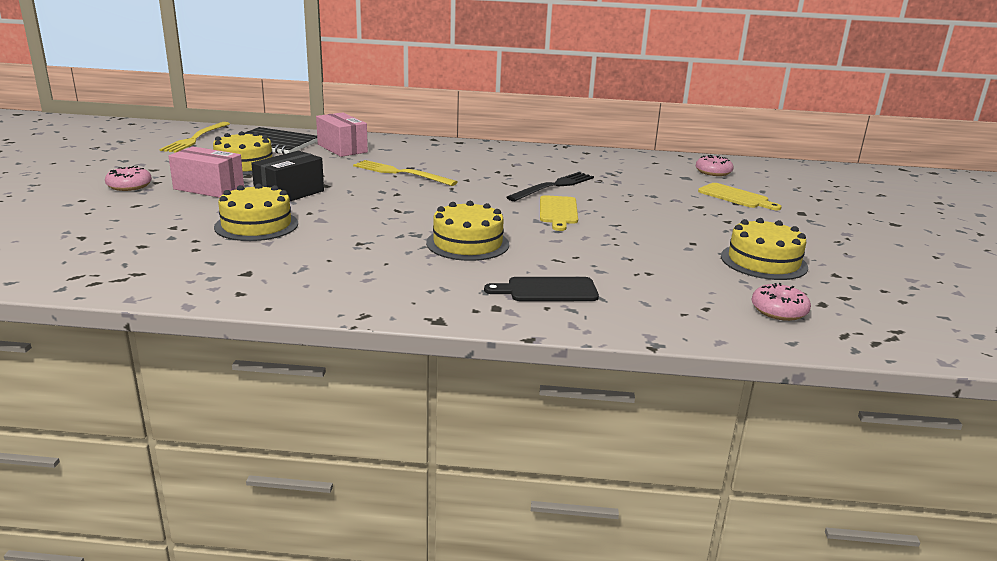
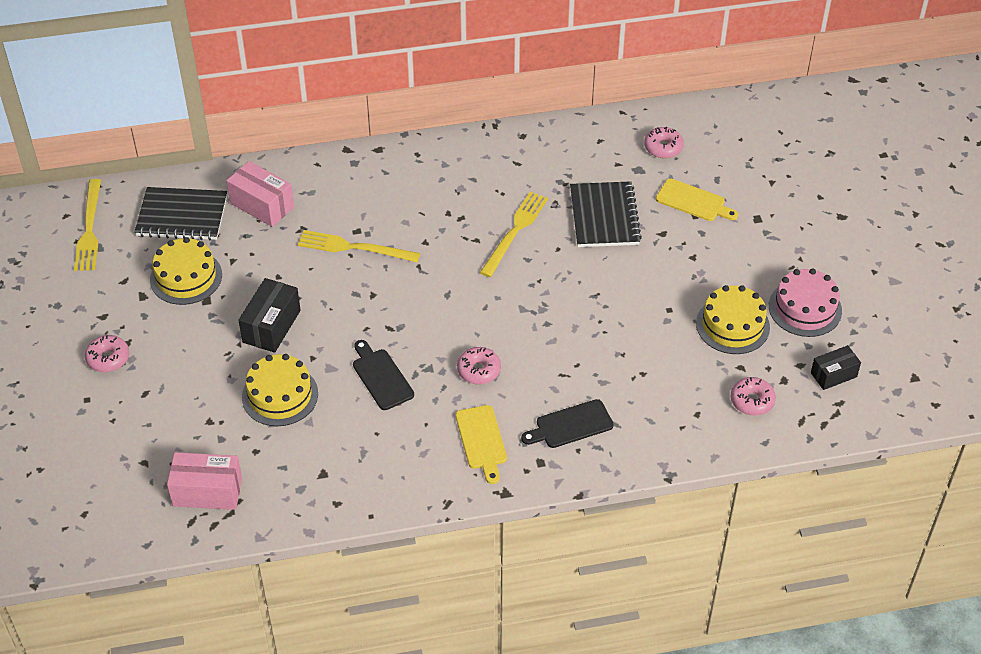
camera: 15 degrees left, 25 degrees up
pink box [169,147,244,198] -> pink box moved to [167,452,242,510]
yellow cake [426,201,509,261] -> pink donut [457,347,501,384]
black fork [506,172,594,201] -> yellow fork [480,191,548,277]
yellow cutting board [540,195,578,231] -> yellow cutting board moved to [456,405,507,484]
none -> black cutting board [353,340,414,410]
none -> black notebook [570,181,642,247]
none -> pink cake [769,268,842,337]
none -> black box [811,345,861,390]

